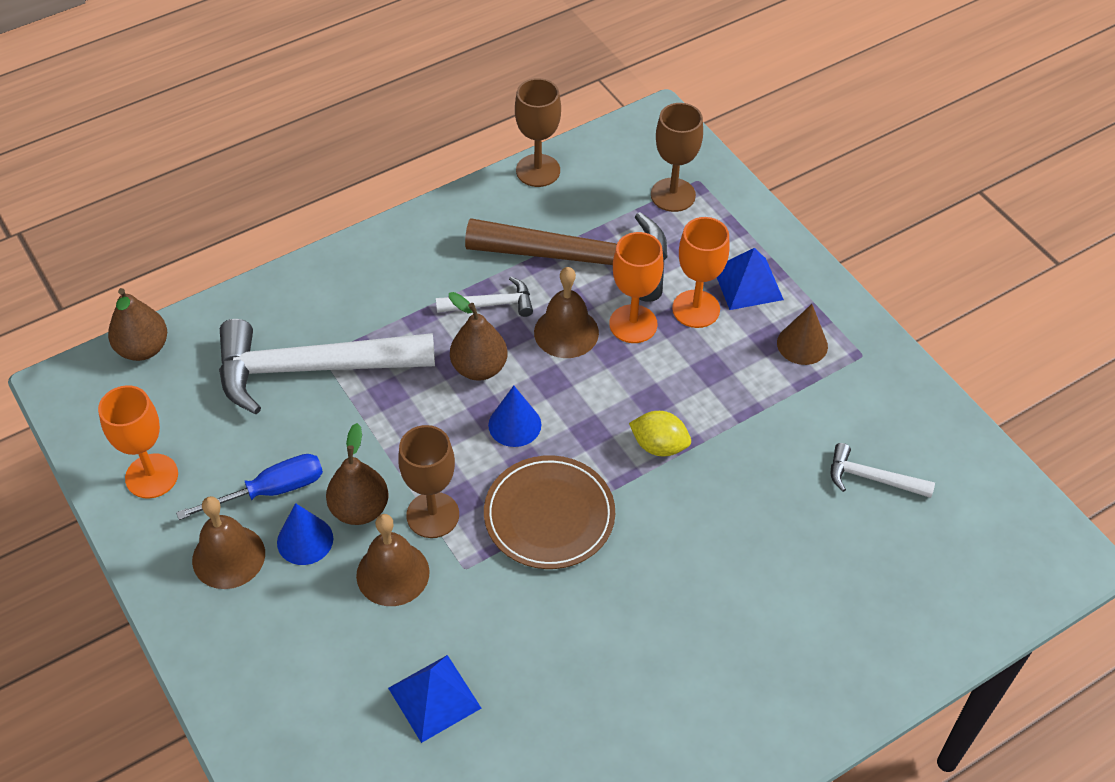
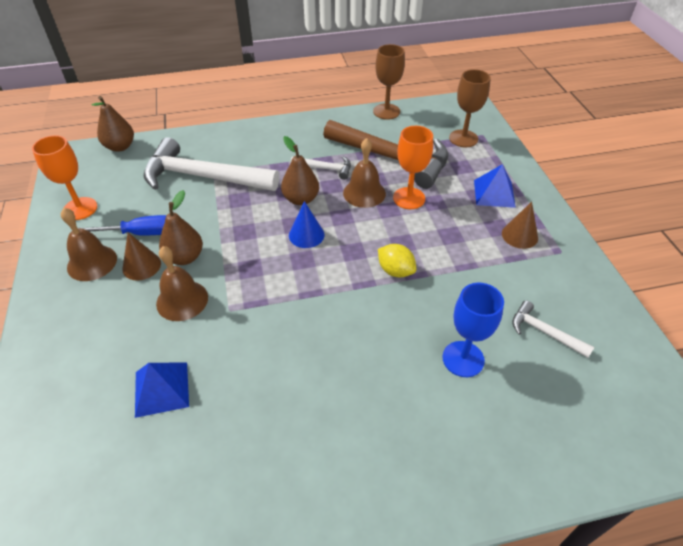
camera: 20 degrees right, 5 degrees down
blue cone [277,503,333,565] -> brown cone [122,233,161,281]
brown goblet [398,425,459,538] -> none
brown plate [484,455,615,569] -> none
orange goblet [672,217,730,328] -> none
none -> blue goblet [443,283,504,377]

